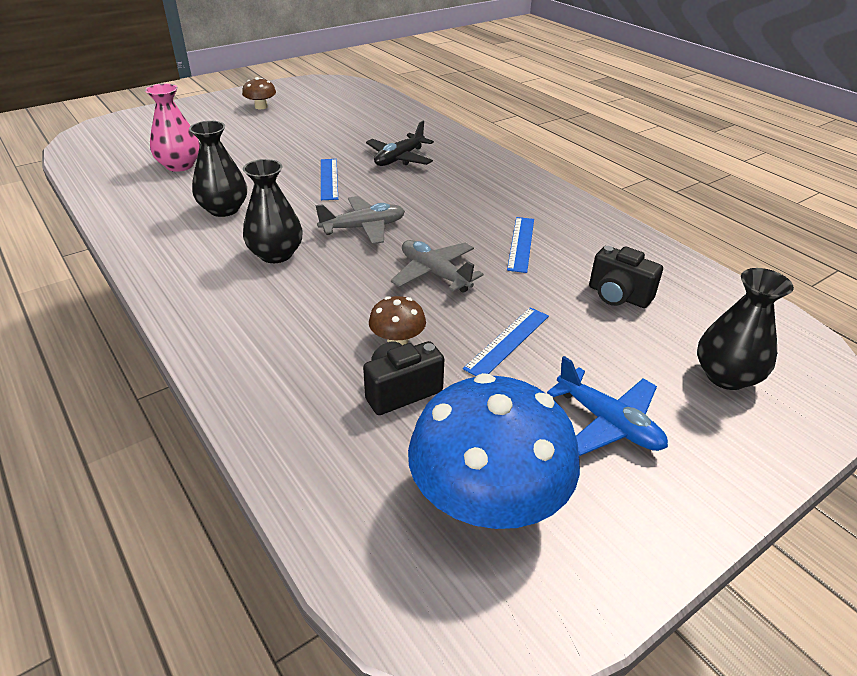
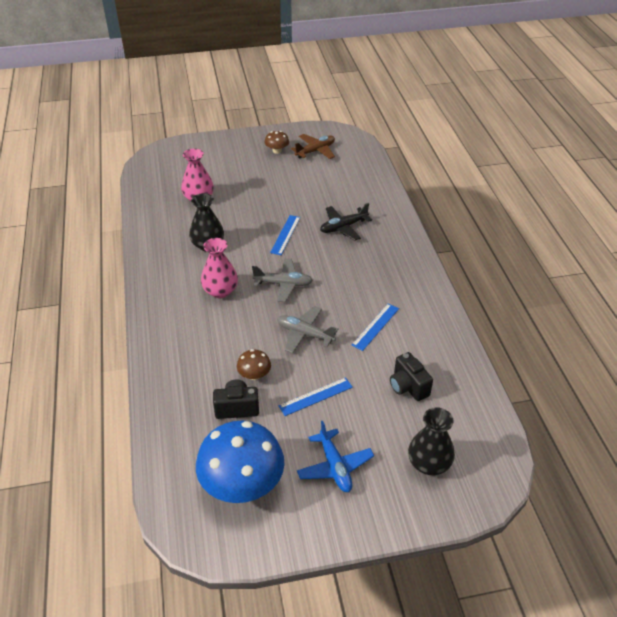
camera: 25 degrees right, 5 degrees up
black vase [243,159,303,263] -> pink vase [201,238,238,298]
grey plane [391,240,484,293] -> grey plane turned 45 degrees counterclockwise [277,306,338,353]
none -> brown plane [291,134,335,159]

